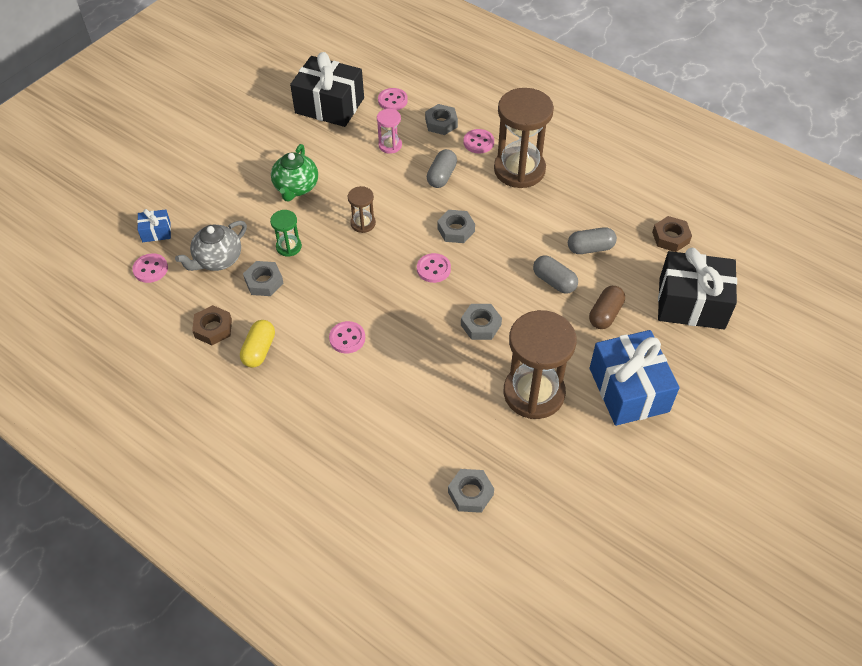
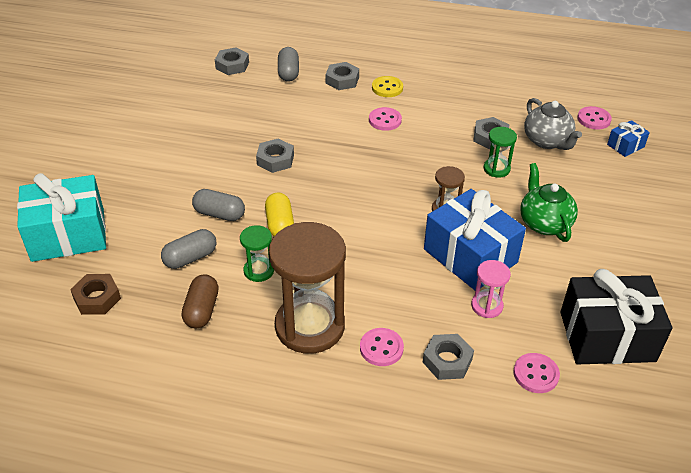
camera: 155 degrees right, 10 degrees down
grey teapot [175,221,247,271] -> grey teapot turned 135 degrees clockwise [524,98,582,150]
brown nut [192,305,232,345] -> none
yellow capsule [240,320,275,368] -> yellow capsule moved to [265,193,294,236]
pink button [417,253,451,283] -> none
grey capsule [427,149,457,188] -> grey capsule moved to [278,47,299,82]
grey nut [437,210,475,243] -> grey nut moved to [326,62,359,90]
brown hourglass [504,310,577,419] -> none
brown capsule [589,286,625,329] -> brown capsule moved to [182,275,219,329]
blue gift [590,330,680,426] -> blue gift moved to [424,189,526,290]
black gift [658,248,737,329] -> turquoise gift [17,173,106,262]
none -> green hourglass [240,225,274,282]
none -> yellow button [372,76,403,97]

